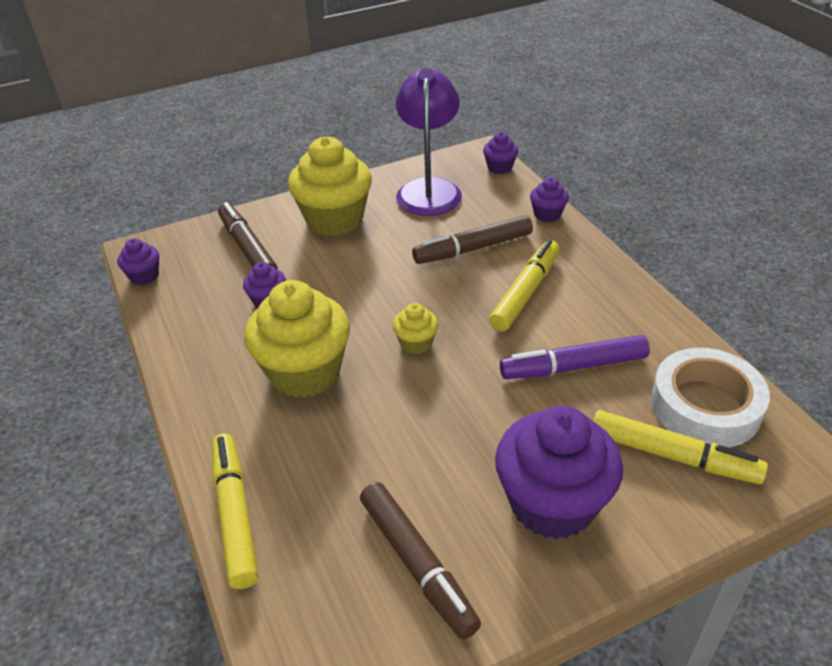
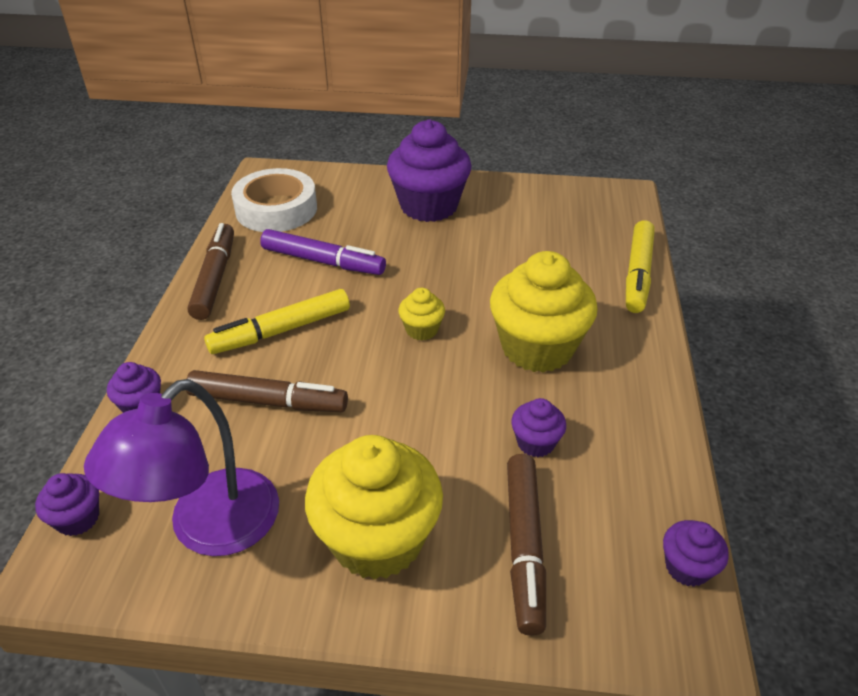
camera: 150 degrees left, 0 degrees up
brown marker [360,482,481,640] -> brown marker moved to [188,223,234,320]
yellow marker [593,410,768,484] -> none

